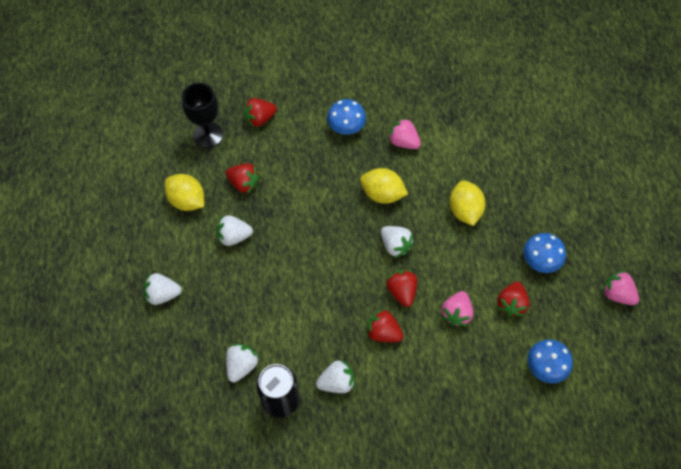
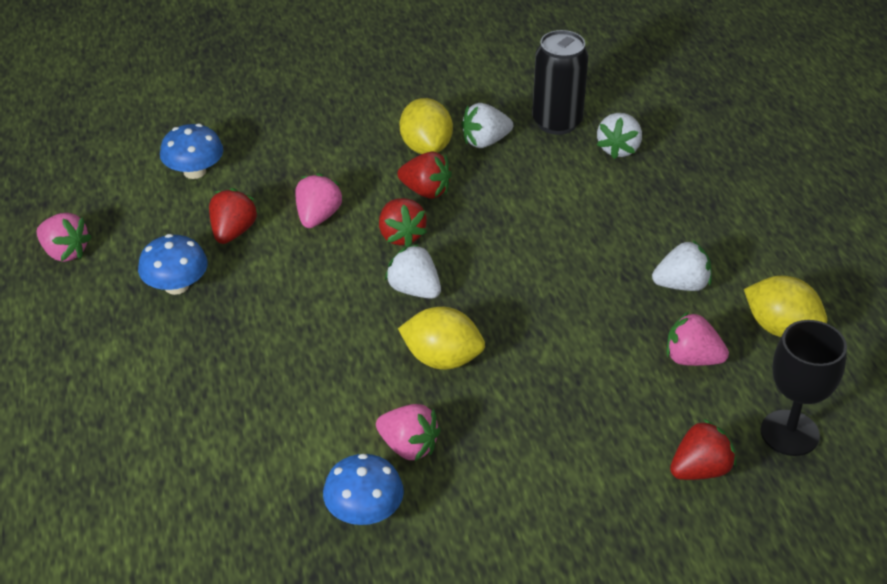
camera: 175 degrees right, 20 degrees down
white strawberry [143,273,182,305] -> none
red strawberry [226,163,260,194] -> pink strawberry [667,312,729,366]
blue mushroom [327,99,366,134] -> blue mushroom moved to [323,454,404,525]
yellow lemon [450,180,486,226] -> yellow lemon moved to [400,98,453,154]

